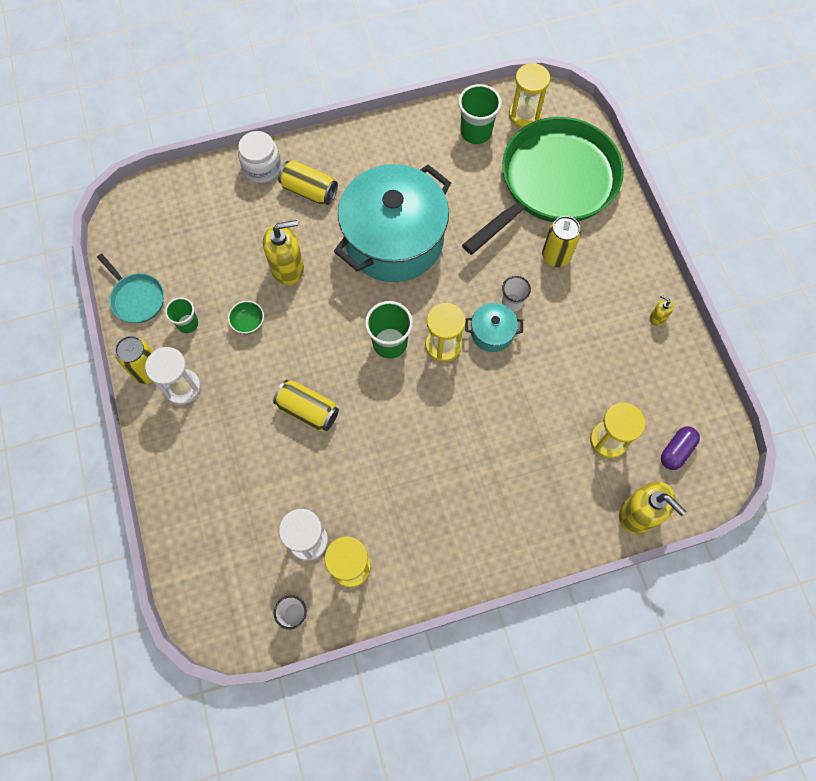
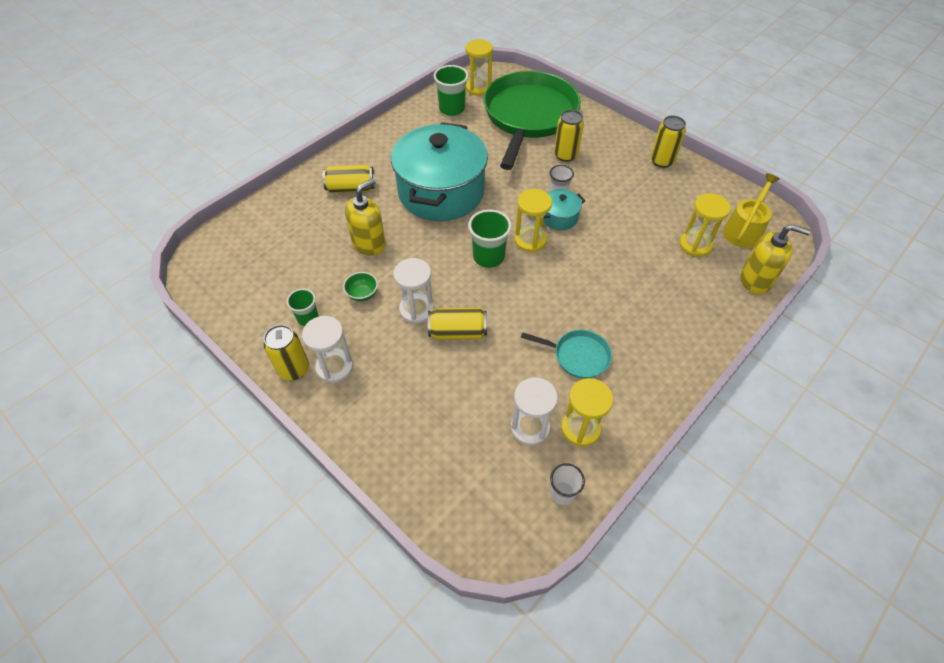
camera: 30 degrees left, 15 degrees down
turquoise pan [97,254,164,323] -> turquoise pan moved to [521,330,612,379]
white jar [238,131,281,183] -> none
yellow soap dispenser [650,295,674,326] -> yellow can [651,116,686,168]
purple capsule [661,426,700,470] -> yellow watering can [723,174,780,248]
none -> white hourglass [393,258,434,324]

